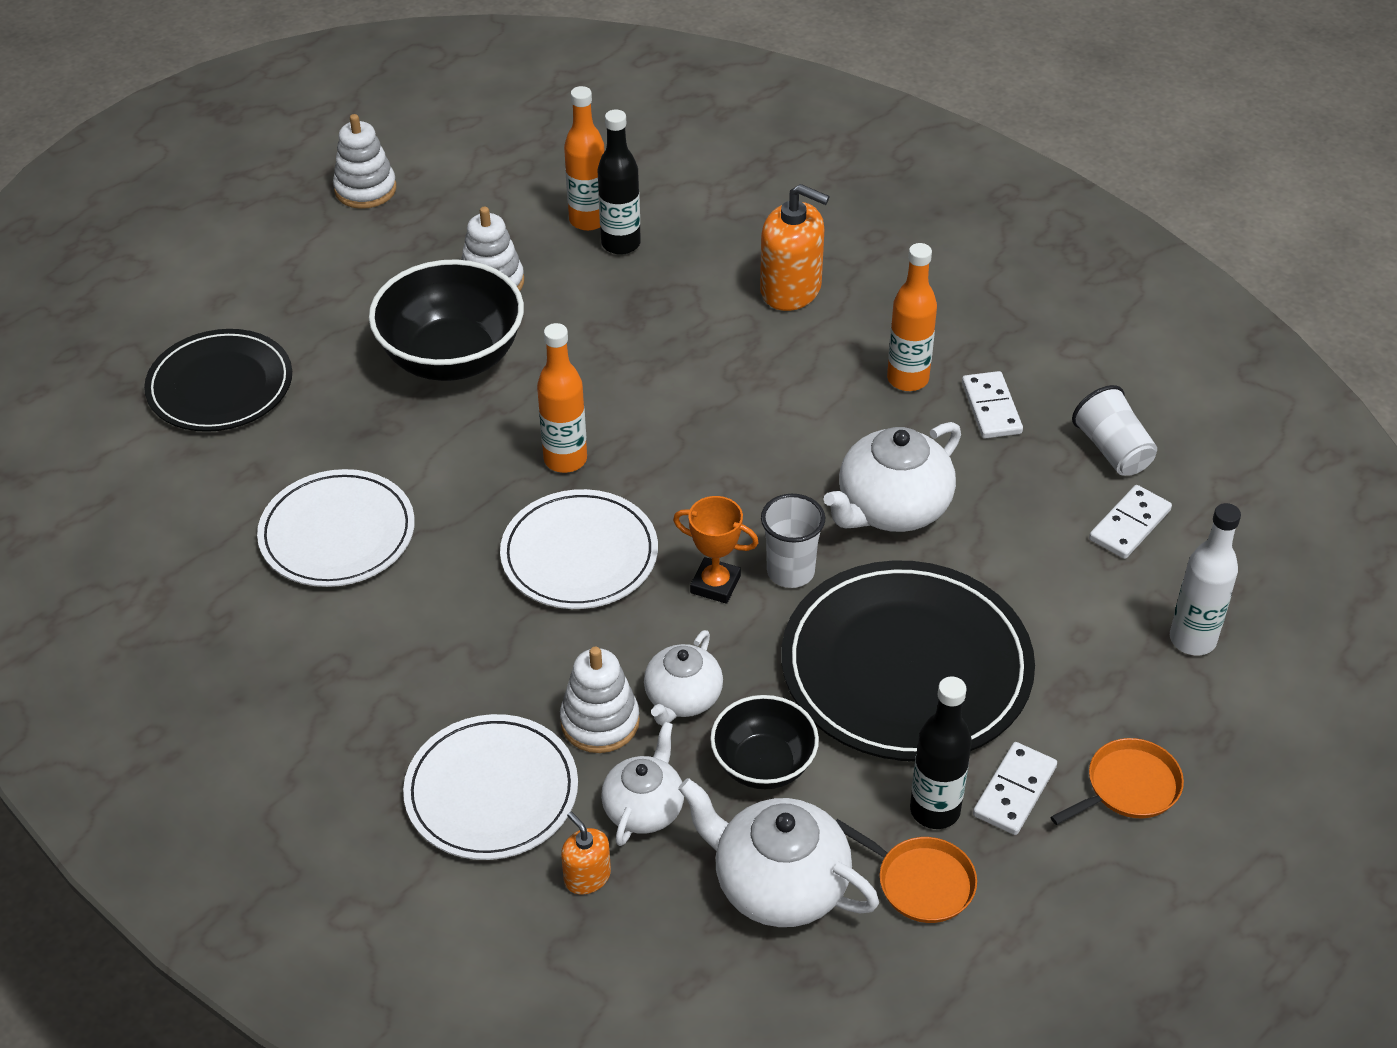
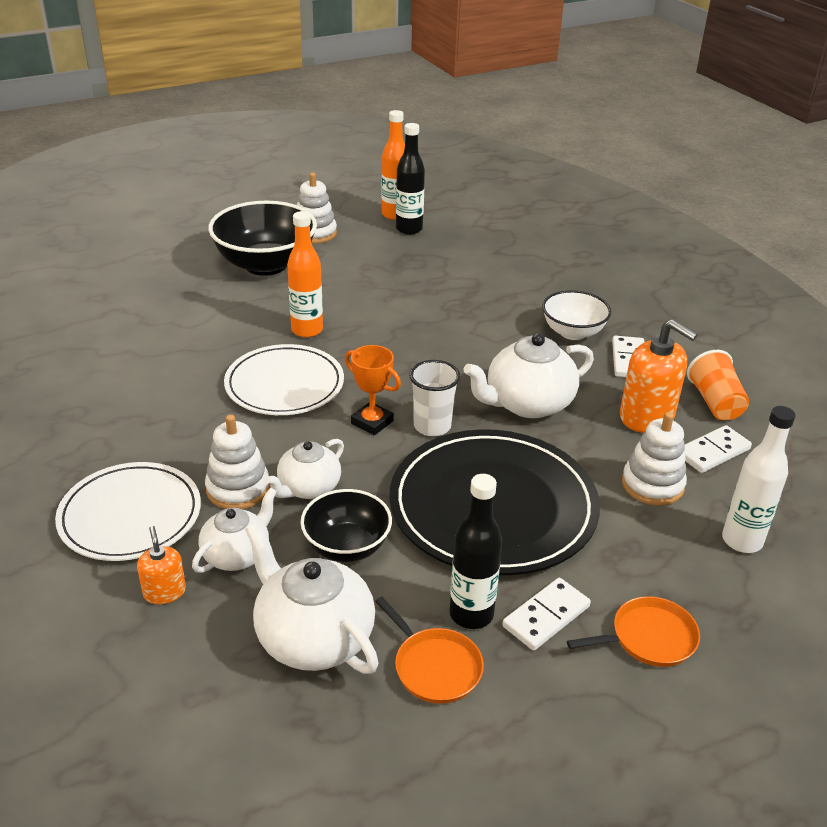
camera: 15 degrees right, 10 degrees down
black plate [144,329,292,432] -> none
white plate [257,469,415,587] -> none
white stacking toy [333,114,396,209] -> white stacking toy moved to [622,412,687,506]
orange soap dispenser [760,184,830,311] -> orange soap dispenser moved to [620,319,698,433]
orange bottle [887,243,937,391] -> white bowl [542,290,611,340]
white cup [1072,385,1157,476] -> orange cup [687,350,749,420]

